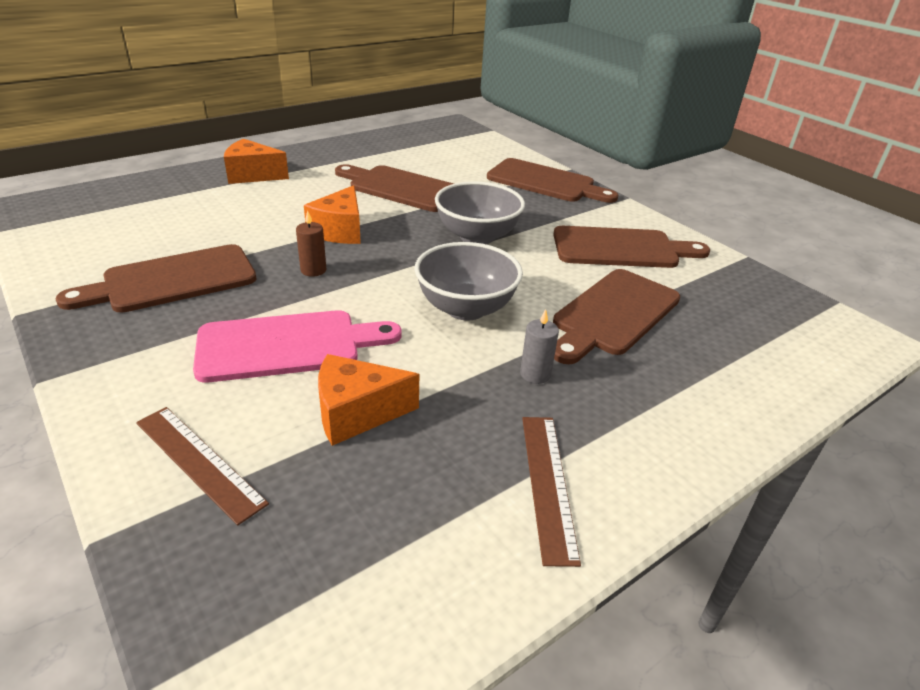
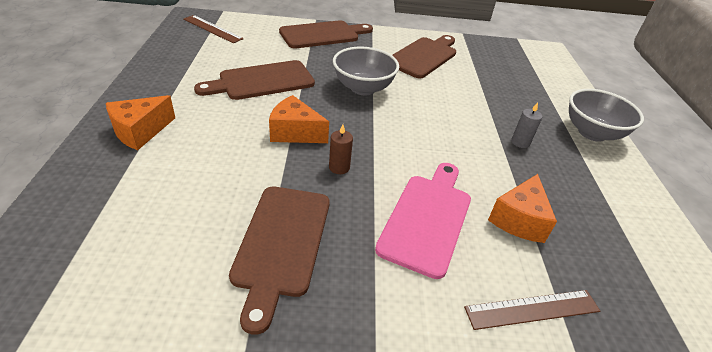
camera: 55 degrees left, 5 degrees up
orange cheese [304,185,361,244] -> orange cheese turned 150 degrees clockwise [269,95,329,143]
grey bowl [414,242,523,321] -> grey bowl moved to [569,89,644,142]
brown ruler [522,417,581,567] -> brown ruler moved to [183,15,244,43]
brown cutting board [553,269,680,364] -> none

